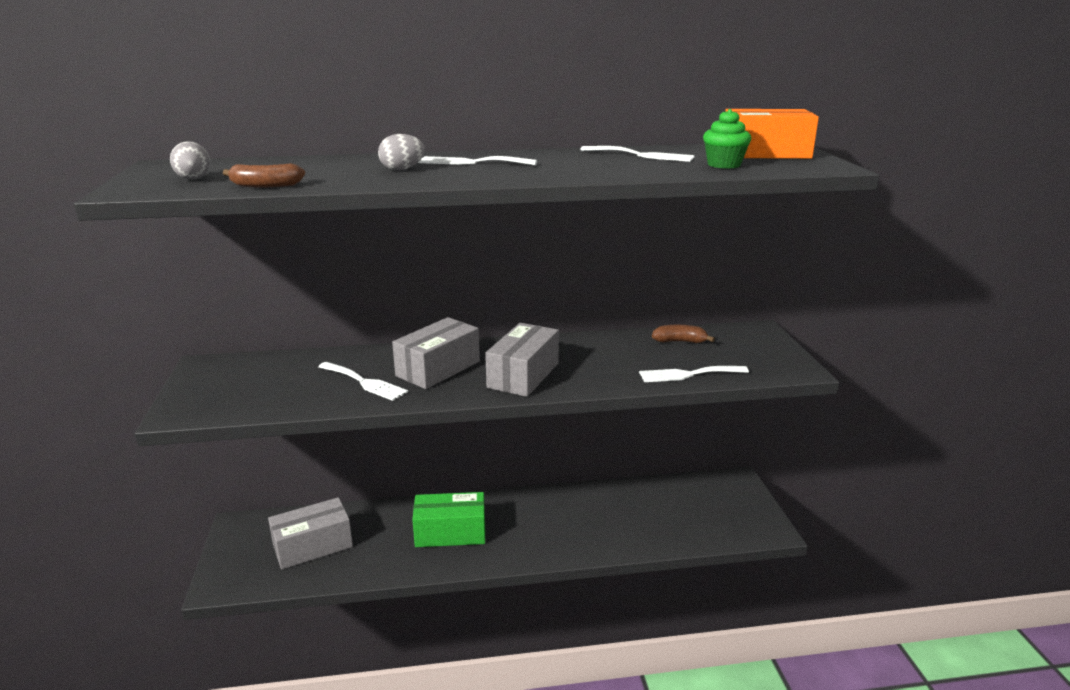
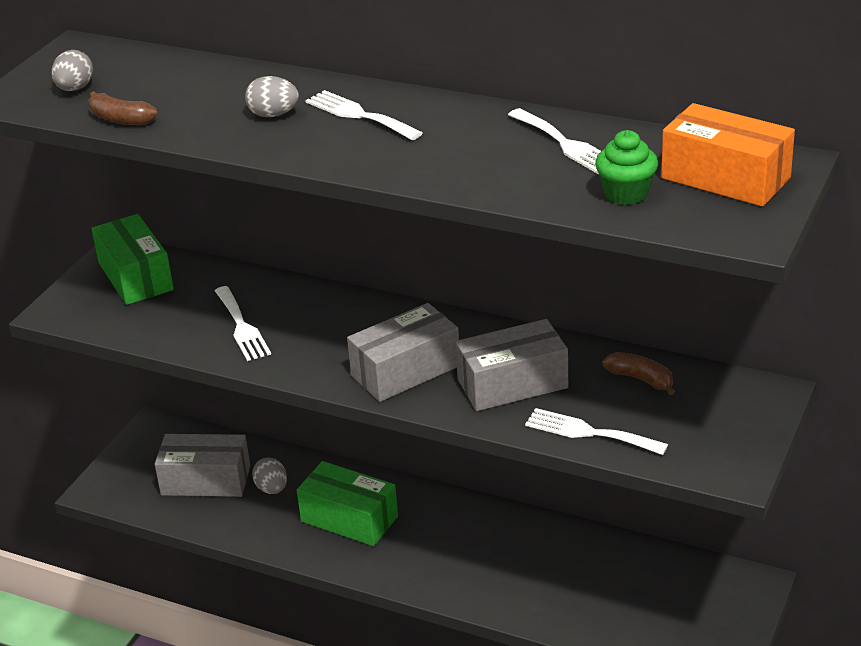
camera: 35 degrees right, 10 degrees up
grey box [392,317,480,389] -> grey box moved to [455,319,568,411]
none -> green box [91,214,174,305]
none -> grey egg [252,458,287,494]

